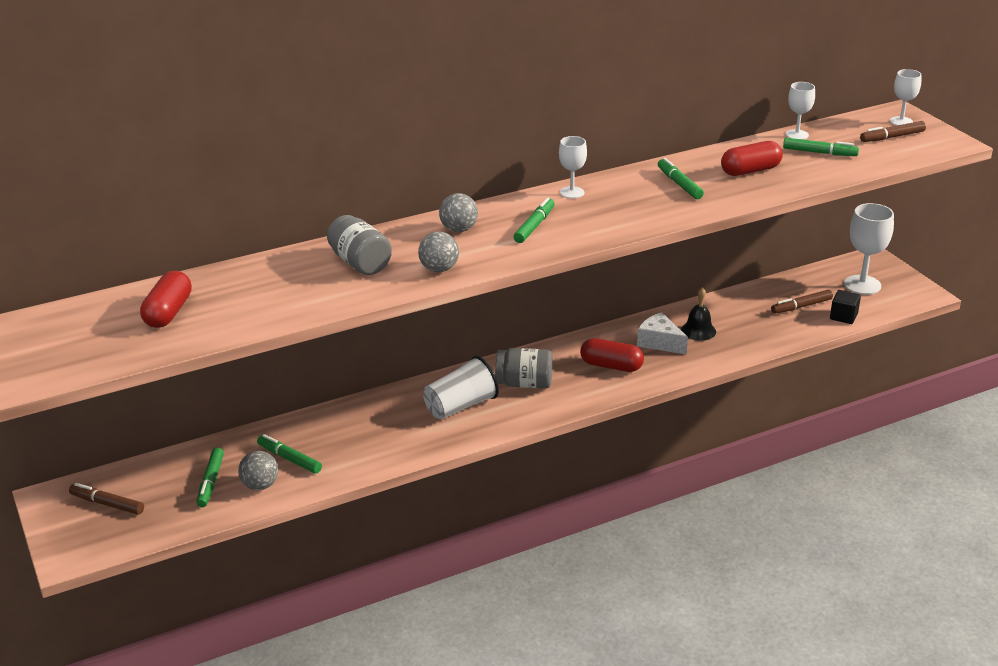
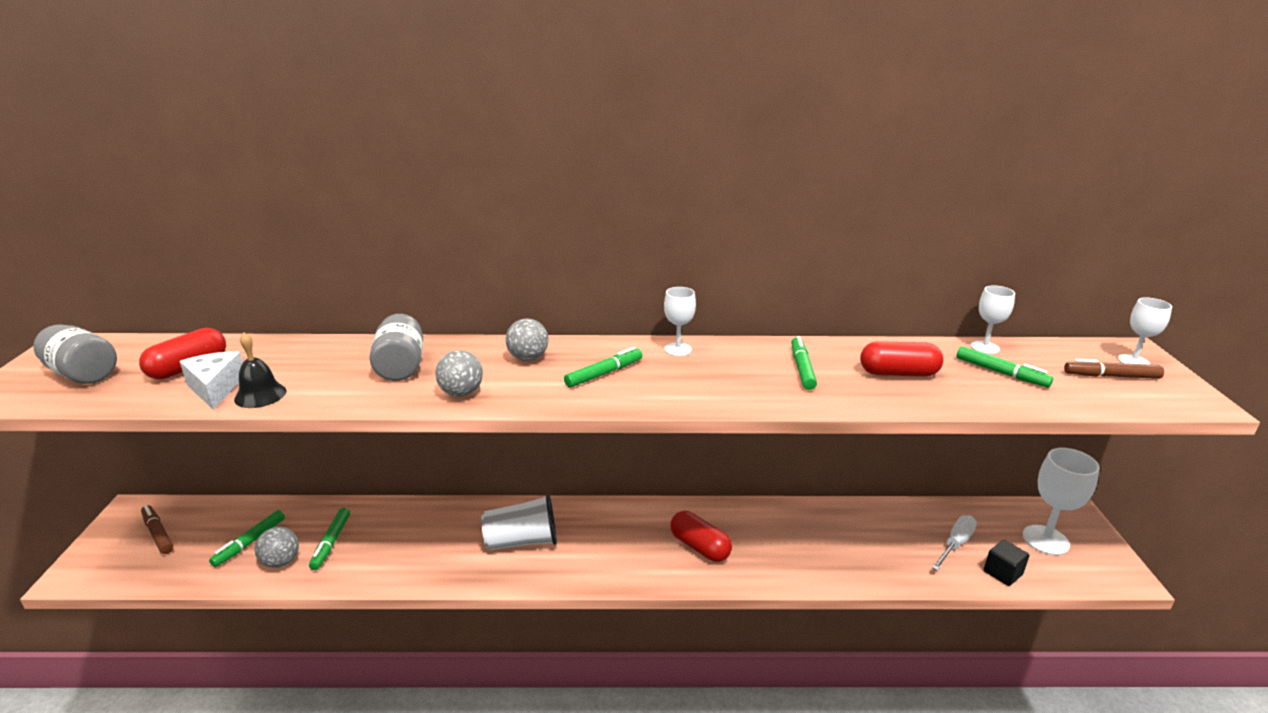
camera: 25 degrees right, 5 degrees down
green marker [257,434,322,473] -> green marker turned 150 degrees counterclockwise [309,508,350,570]
grey jar [495,348,553,388] -> grey jar moved to [33,324,117,384]
white cheese [637,312,688,355] -> white cheese moved to [179,351,243,410]
black bell [681,287,716,341] -> black bell moved to [234,333,286,408]
brown marker [771,290,833,314] -> white screwdriver [932,515,977,571]

